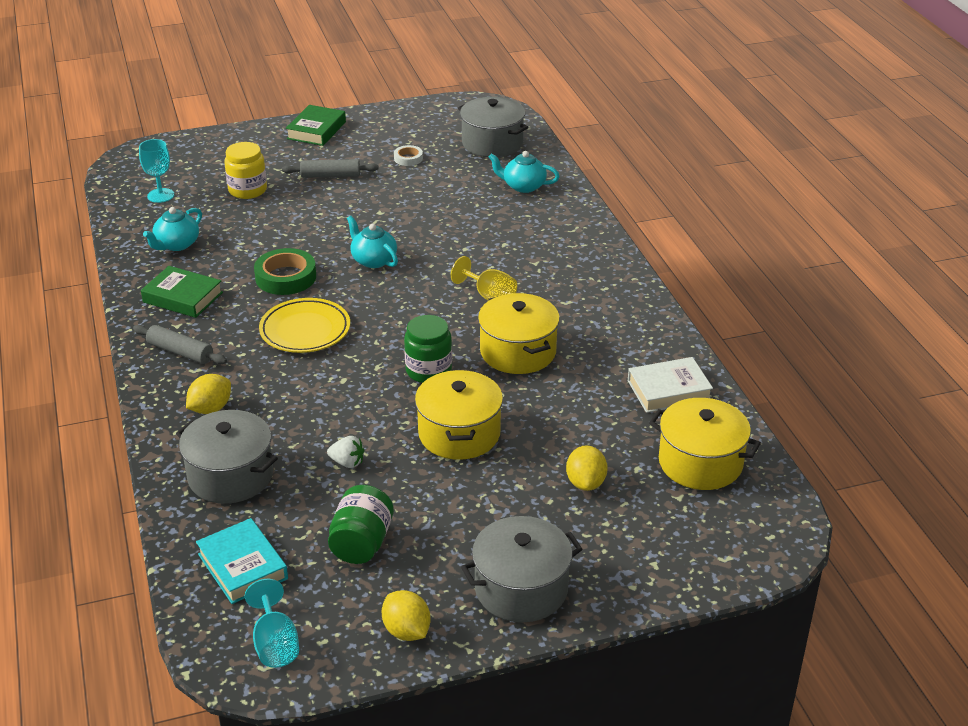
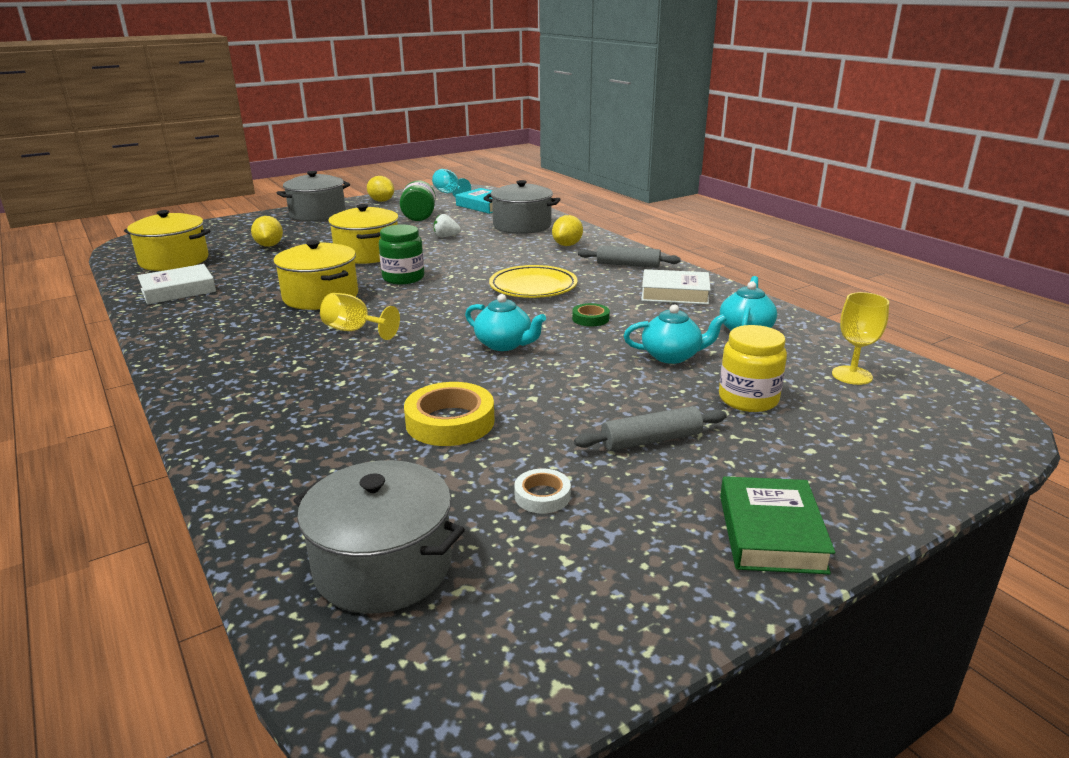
camera: 165 degrees right, 10 degrees down
turquoise goblet [139,139,174,203] -> yellow goblet [832,292,889,385]
green book [141,266,223,318] -> white book [641,269,711,305]
green tape [254,248,316,295] -> green tape [572,303,610,326], size x0.54
turquoise teapot [488,151,560,193] -> turquoise teapot moved to [623,304,727,364]
none -> yellow tape [404,382,495,446]

